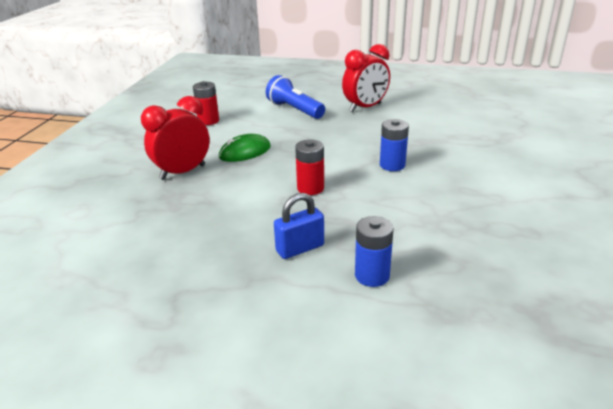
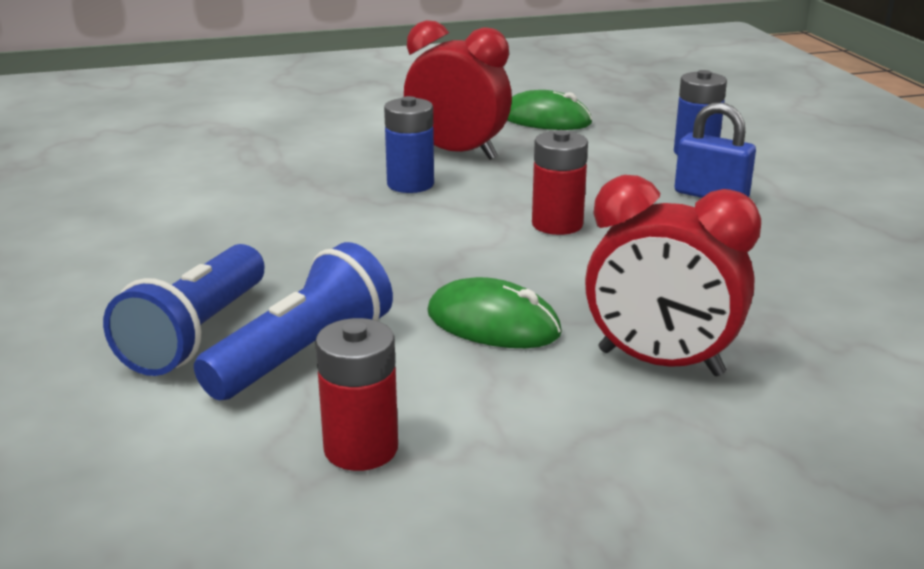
camera: 120 degrees left, 5 degrees down
red clock [342,44,390,112] -> red clock moved to [404,20,512,160]
none -> blue flashlight [194,242,393,400]
none -> green mouse [507,90,592,130]

